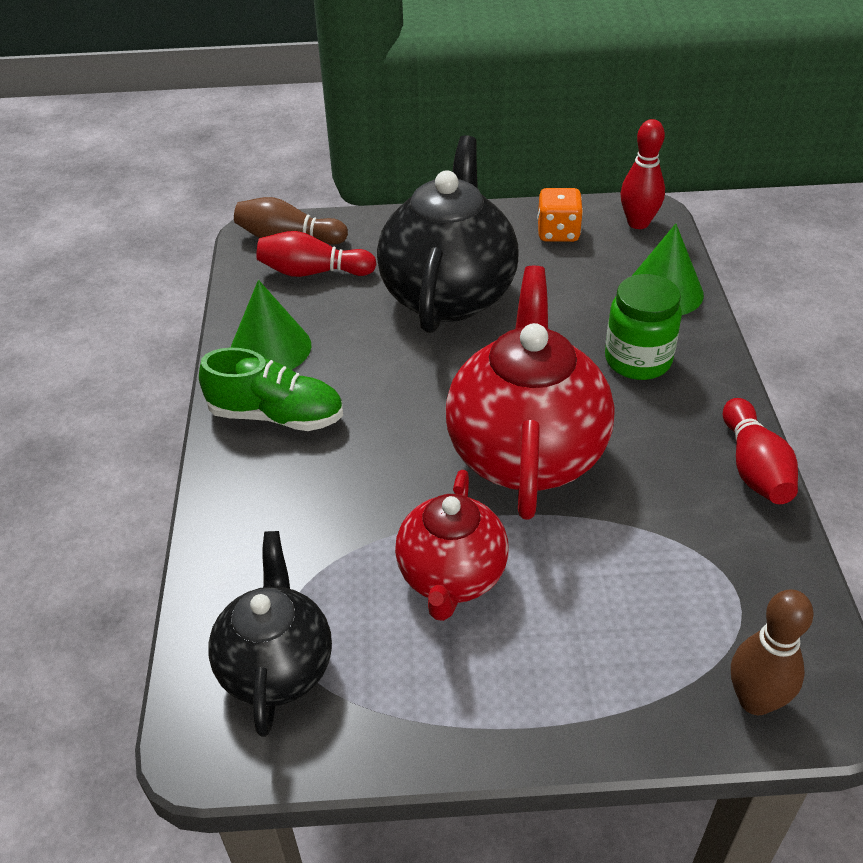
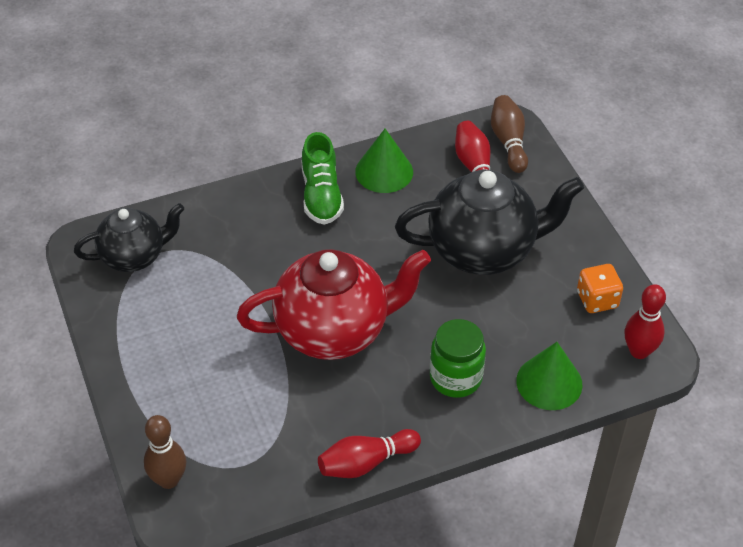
camera: 70 degrees right, 5 degrees up
red teapot [395,470,509,621] -> none

